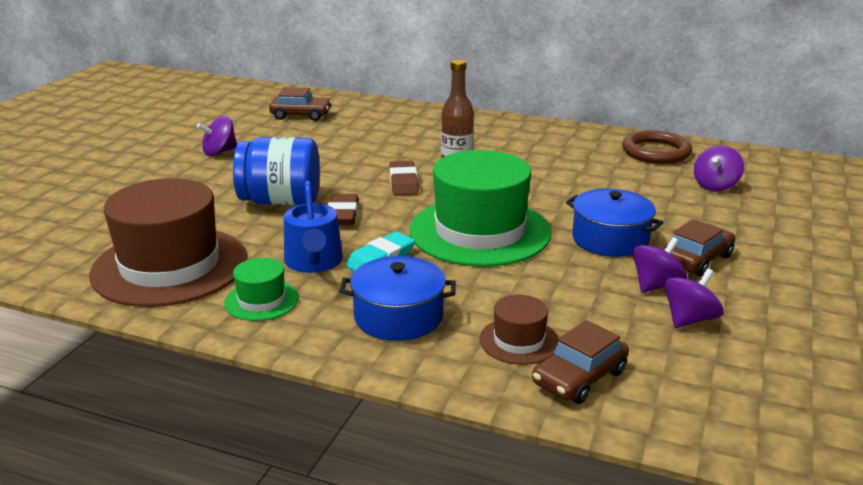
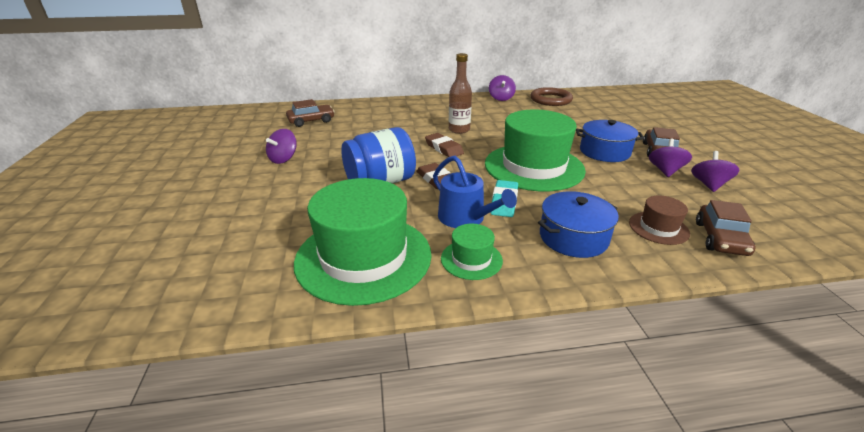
camera: 30 degrees left, 5 degrees up
brown hat [89,178,247,307] -> green hat [294,178,432,306]
purple spinning top [694,145,744,191] -> purple spinning top moved to [489,75,516,101]

